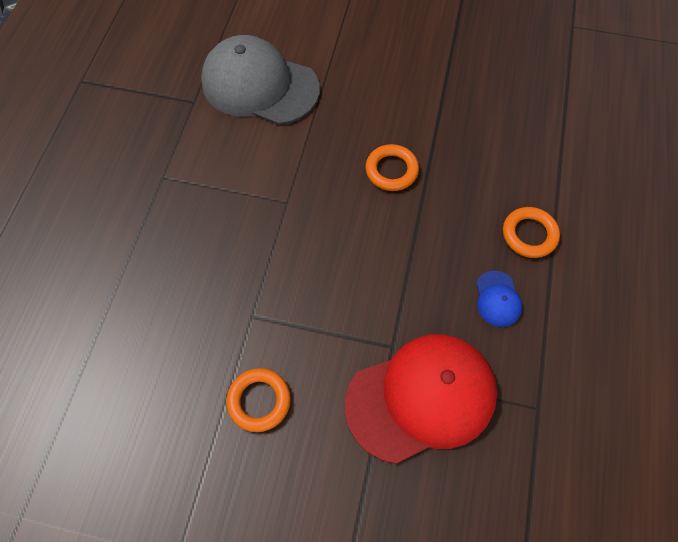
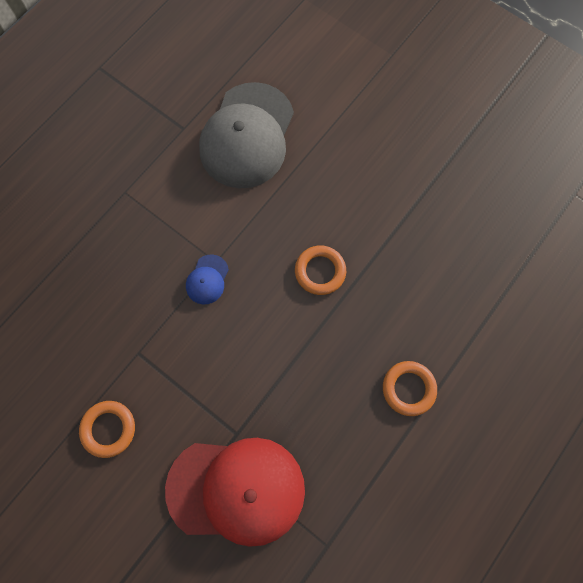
camera: 25 degrees right, 10 degrees up
grey cap [201,35,320,125] -> grey cap turned 120 degrees counterclockwise [199,82,294,188]
blue cap [476,271,522,327] -> blue cap moved to [186,254,229,304]

